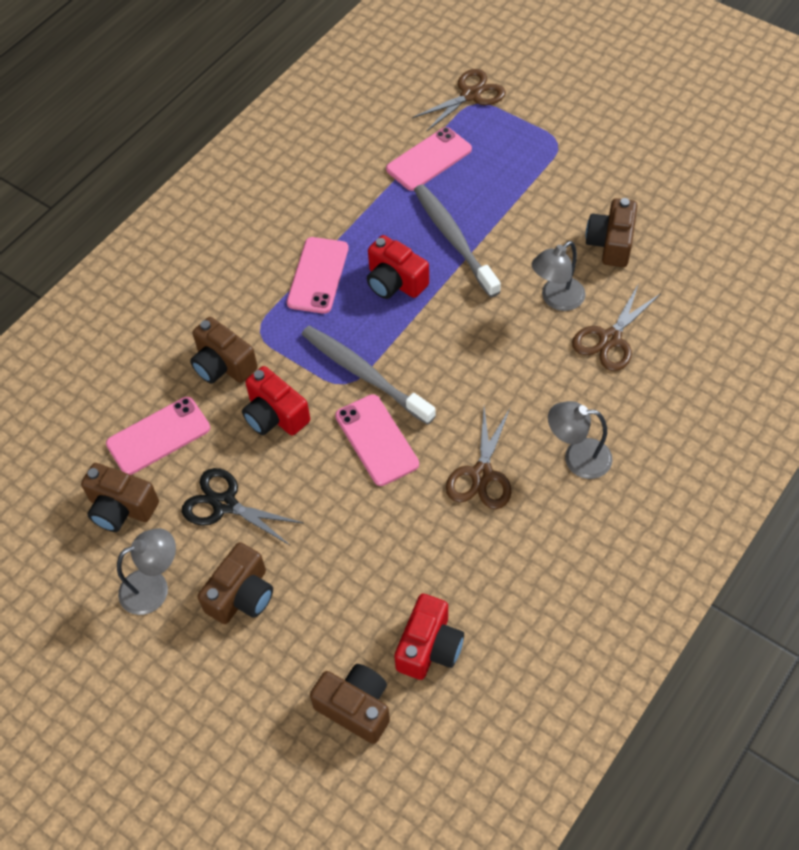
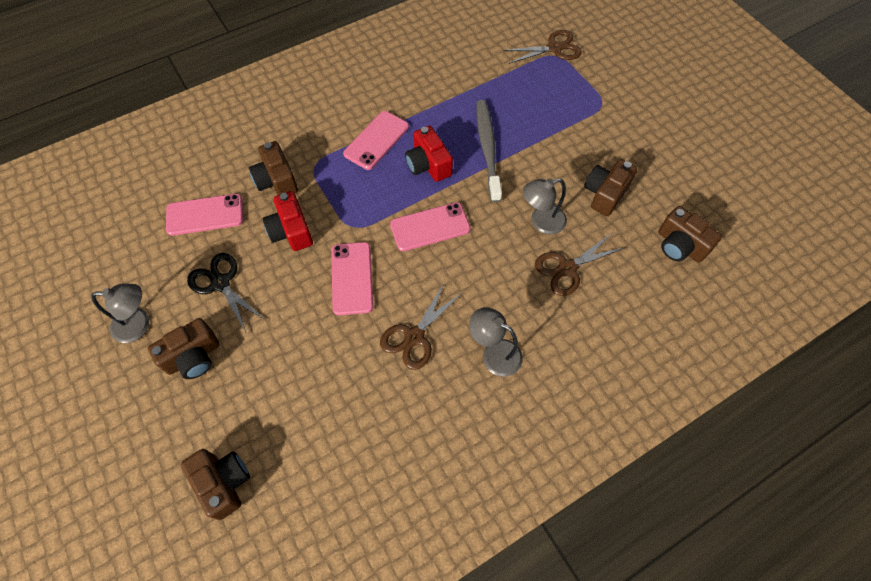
camera: 20 degrees right, 5 degrees up
brown camera [81,463,159,532] -> brown camera moved to [658,206,722,262]
grey toothbrush [302,326,436,425] -> none
pink phone [386,127,472,191] -> pink phone moved to [390,202,471,251]
red camera [394,593,464,680] -> none

